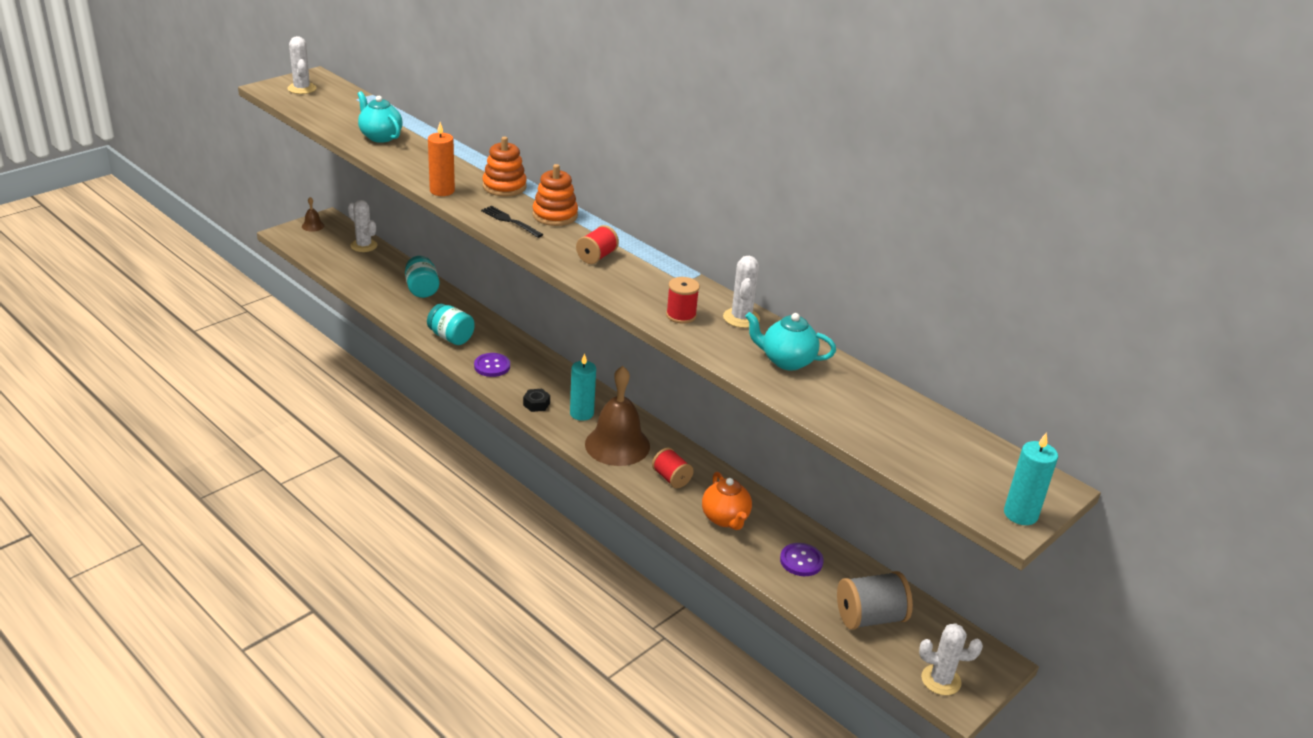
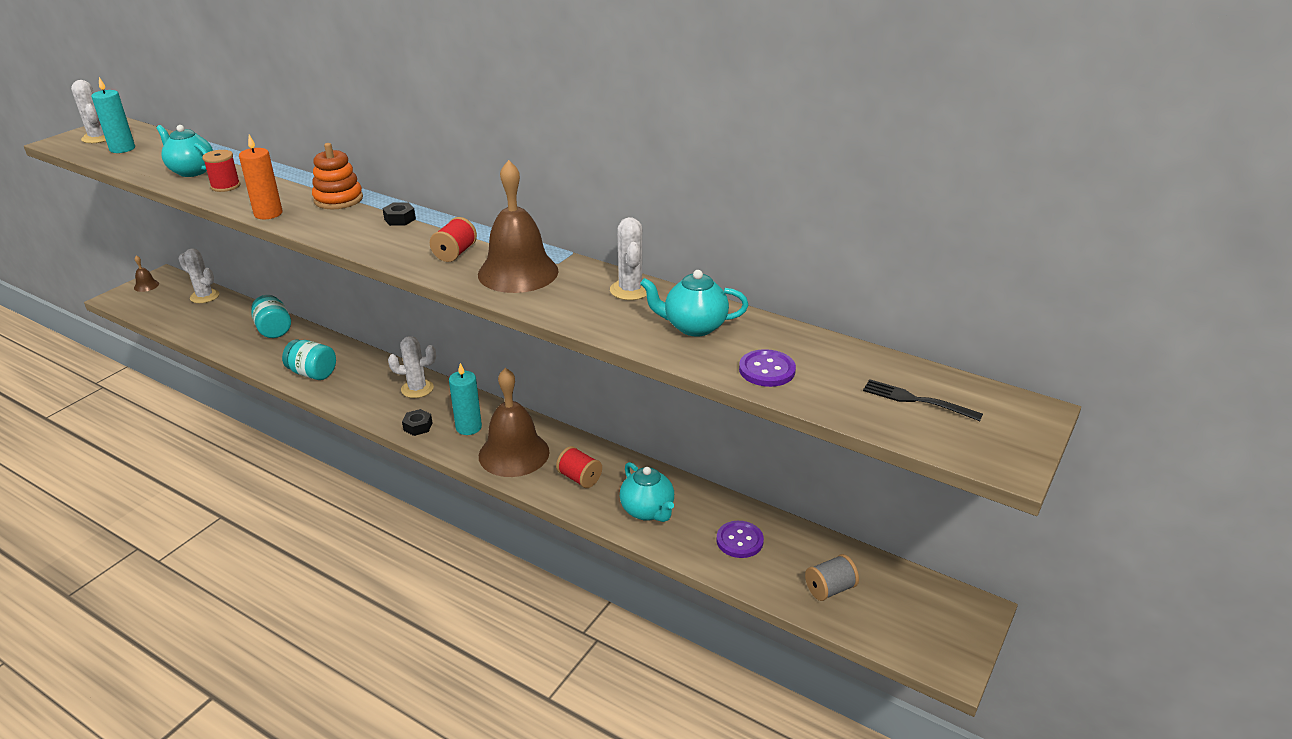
camera: 10 degrees left, 0 degrees up
purple button [474,353,510,377] -> purple button moved to [739,349,796,387]
black fork [481,206,543,238] -> black fork moved to [863,379,983,421]
orange stacking toy [532,164,578,226] -> black nut [382,202,416,226]
red spool [666,277,700,324] -> red spool moved to [202,150,240,192]
orange teapot [702,472,752,530] -> turquoise teapot [620,462,674,522]
grey spool [837,571,913,630] -> grey spool [805,554,859,601], size x0.62
white cactus [919,623,983,695] -> white cactus moved to [388,336,436,398]
turquoise candle [1004,432,1058,525] -> turquoise candle moved to [91,77,135,153]
none -> brown bell [478,160,558,293]

